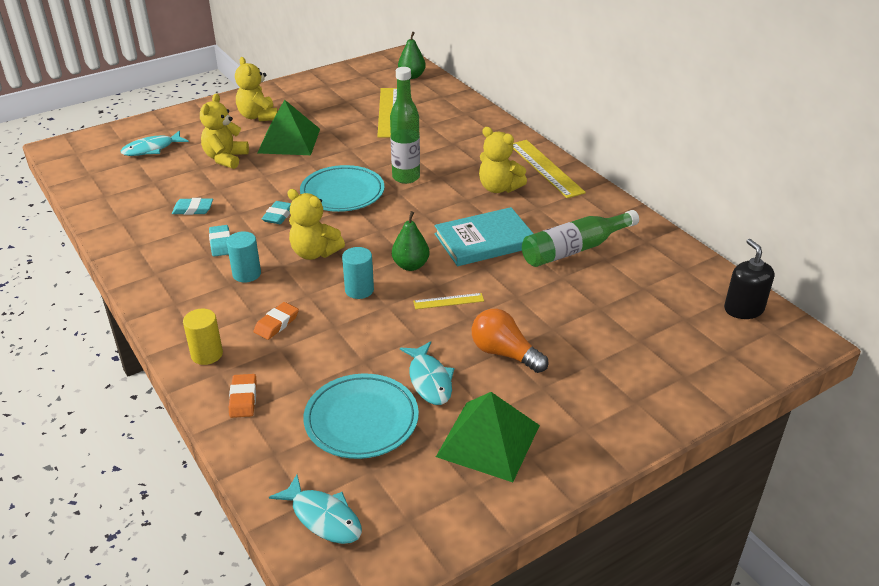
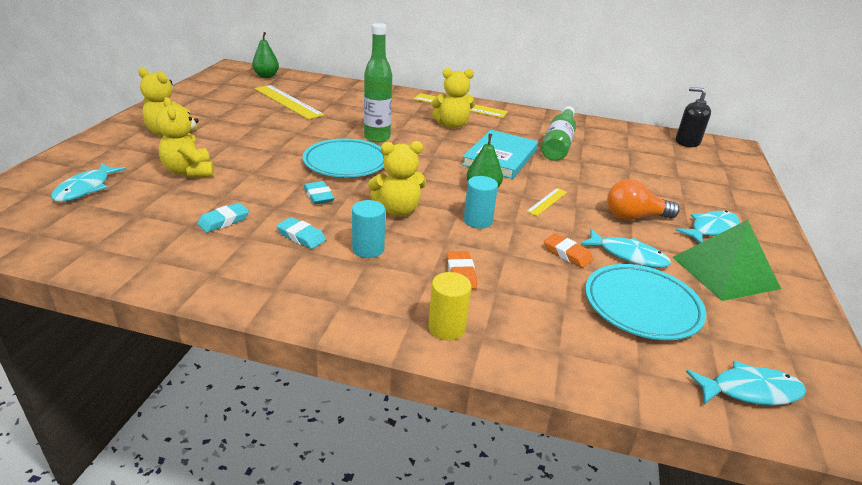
camera: 45 degrees left, 5 degrees down
orange eraser [229,374,257,418] -> orange eraser moved to [544,233,593,268]
green pyramid [258,100,320,155] -> none
none -> turquoise fish [675,211,740,243]

